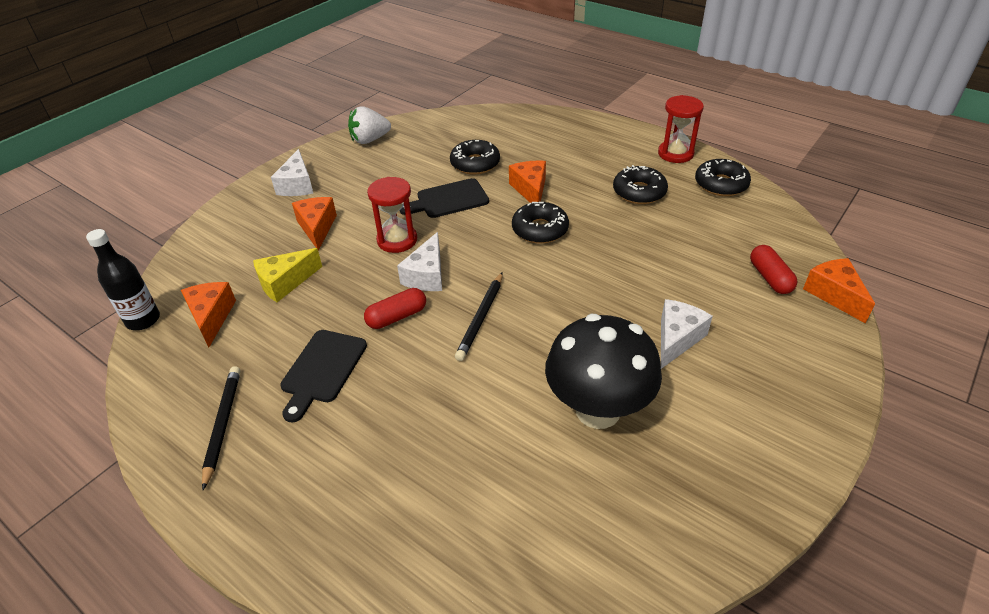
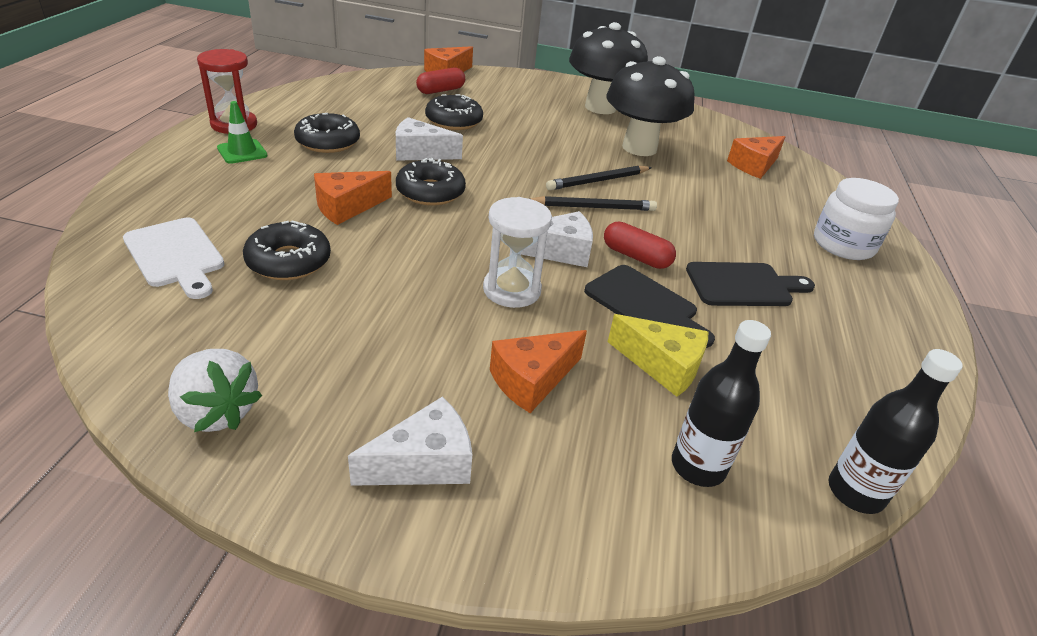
camera: 120 degrees left, 5 degrees down
orange cheese [181,282,236,348] -> orange cheese moved to [727,136,785,179]
black pencil [202,366,240,490] -> black pencil moved to [546,165,652,190]
red hourglass [367,177,417,253] -> white hourglass [483,197,552,308]
black cutting board [399,178,489,218] -> black cutting board moved to [584,265,715,348]
white cheese [661,299,713,369] -> white cheese moved to [396,117,463,161]
black donut [695,159,751,196] -> black donut moved to [425,94,483,130]
none -> white cutting board [123,217,224,299]
none -> green traffic cone [217,101,268,164]
none -> black mushroom [569,22,648,114]
none -> black bottle [672,320,771,487]
none -> white jar [814,178,899,260]

